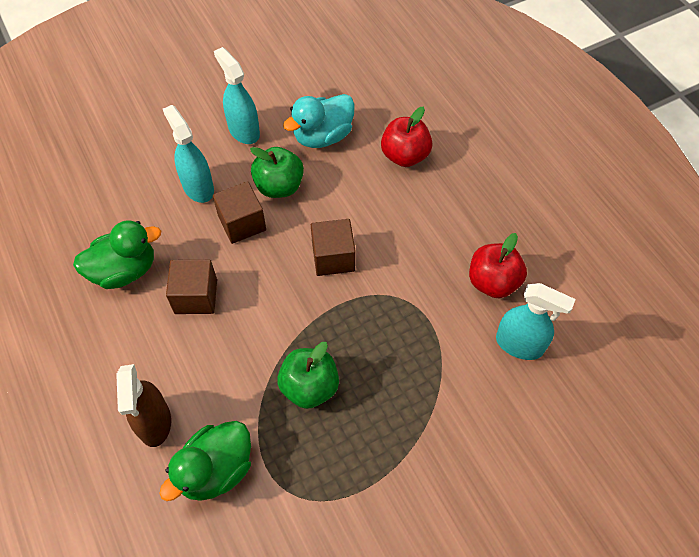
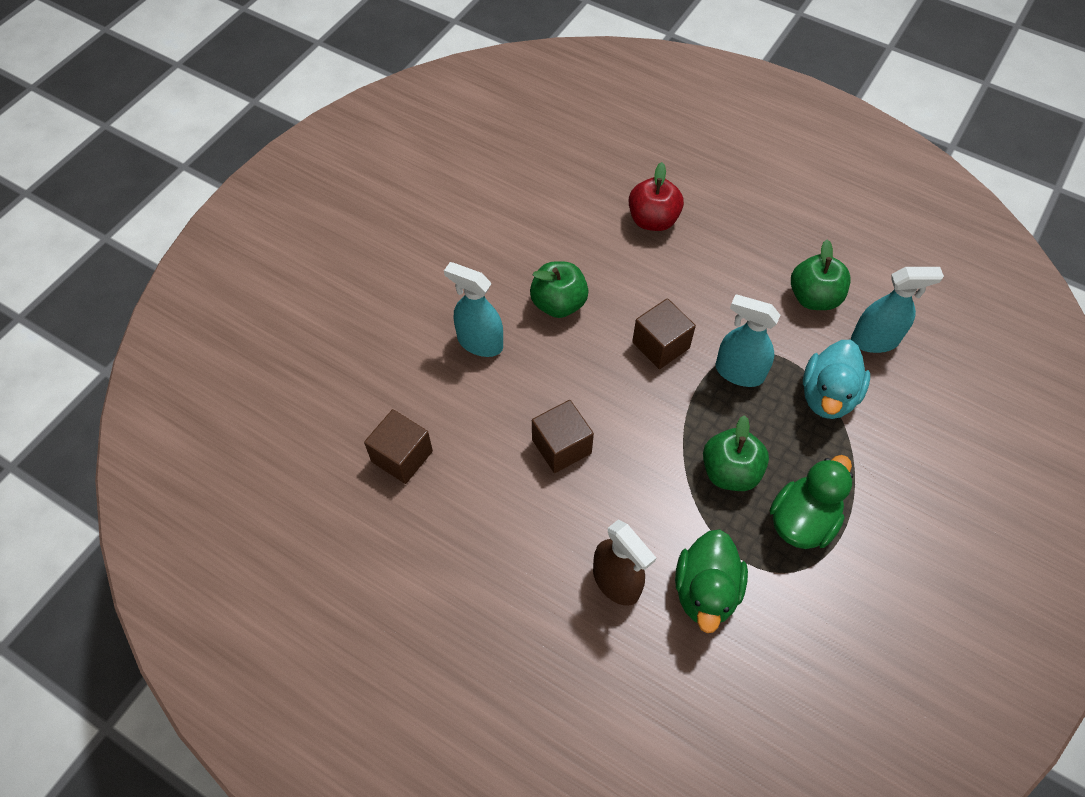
camera: 30 degrees left, 0 degrees up
green duck [73,220,161,289] -> green duck moved to [770,455,853,549]
brown cube [213,181,266,244] -> brown cube moved to [364,409,433,484]
turquoise spray bottle [214,47,260,144] -> turquoise spray bottle moved to [715,294,780,387]
turquoise duck [283,94,355,148] -> turquoise duck moved to [803,340,870,419]
red apple [469,233,527,298] -> green apple [791,240,851,310]

